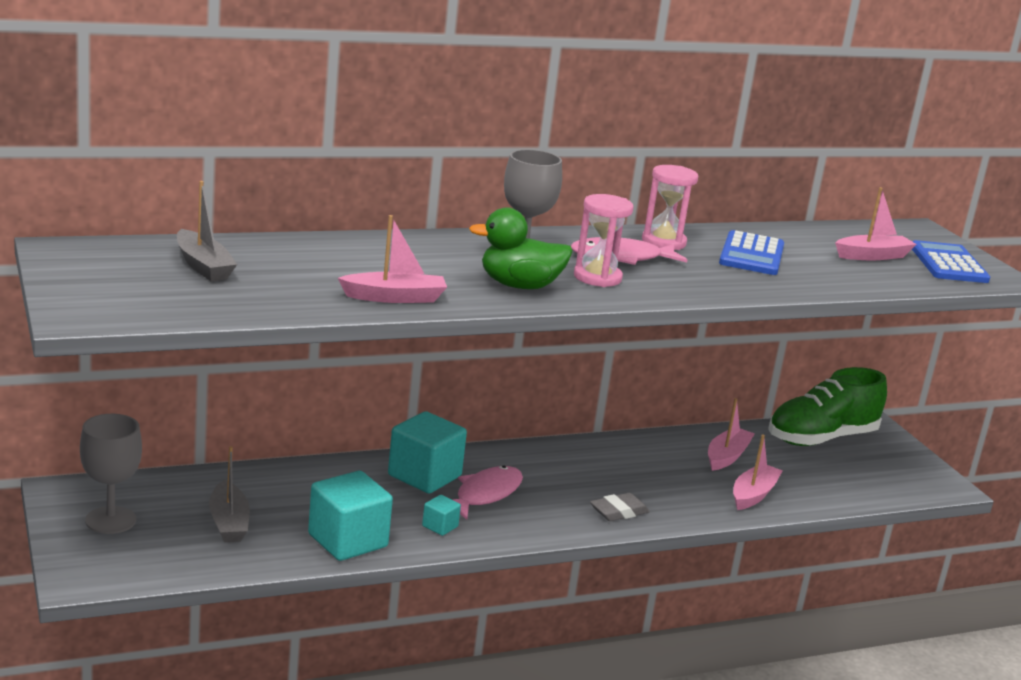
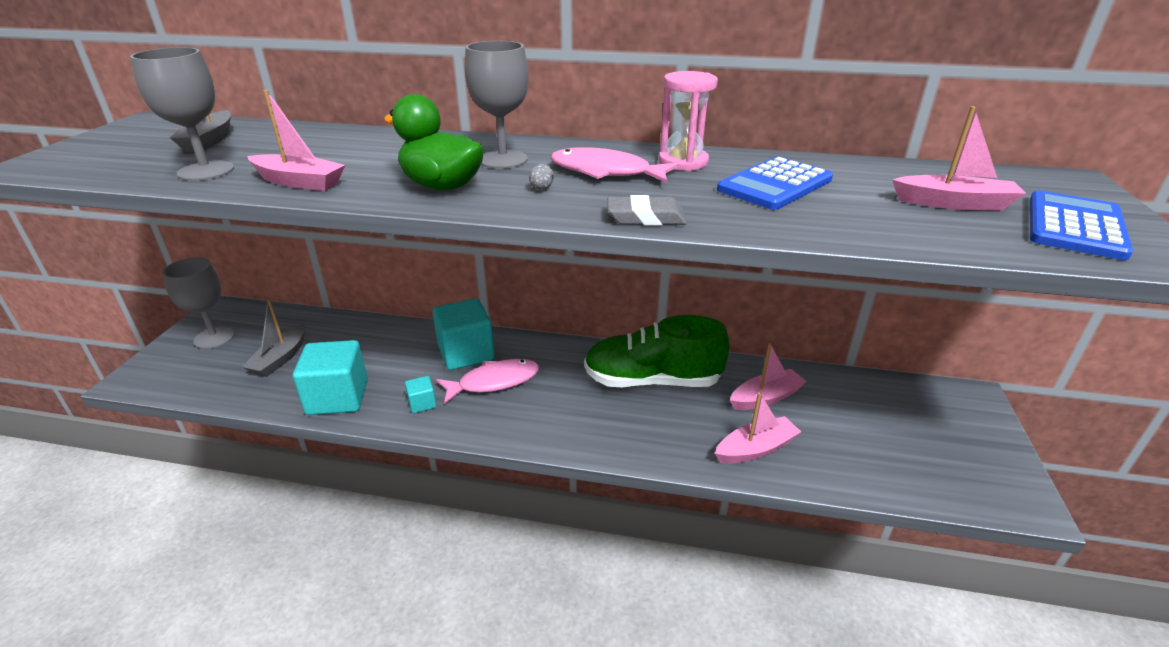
camera: 35 degrees right, 10 degrees up
pink hourglass [574,194,634,287] -> grey egg [529,164,553,190]
grey eraser [590,493,650,521] -> grey eraser moved to [607,195,687,226]
green shoe [768,367,887,446] -> green shoe moved to [584,315,730,387]
none -> grey goblet [130,47,234,181]

